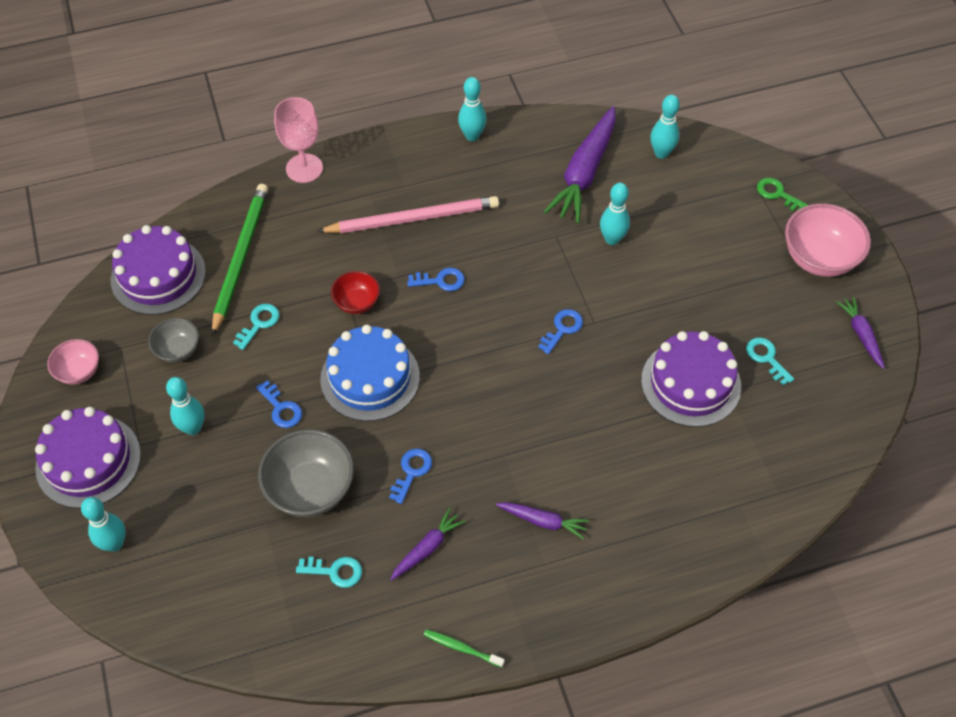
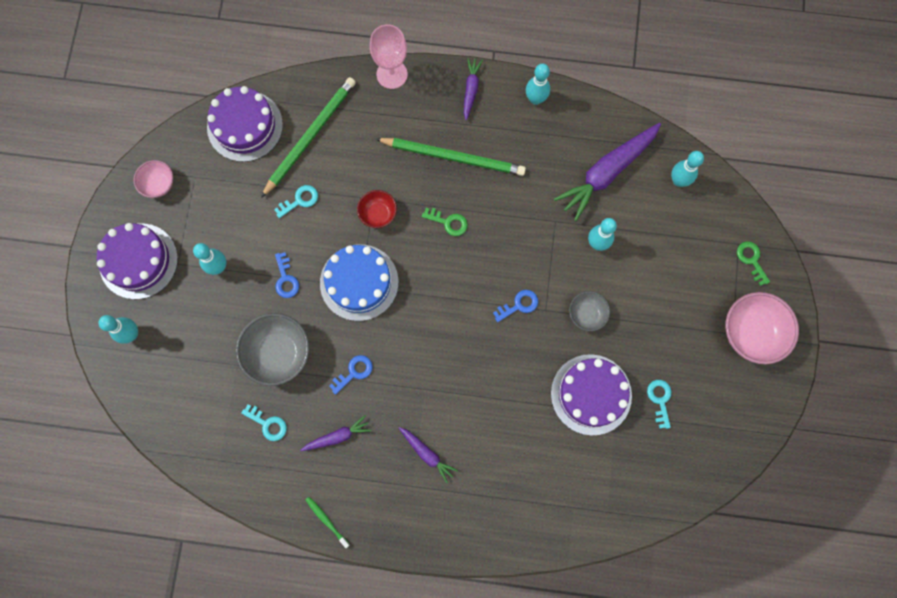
camera: 25 degrees right, 20 degrees up
grey bowl [148,318,199,363] -> grey bowl moved to [569,291,610,331]
pink pencil [317,196,499,233] -> green pencil [376,138,526,176]
blue key [407,268,465,291] -> green key [422,208,468,236]
purple carrot [836,296,885,369] -> purple carrot moved to [464,58,483,120]

